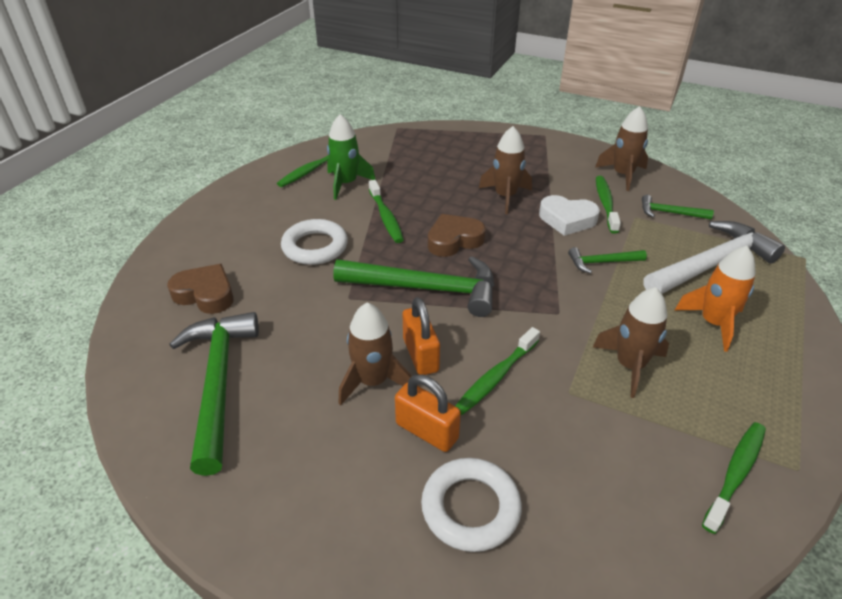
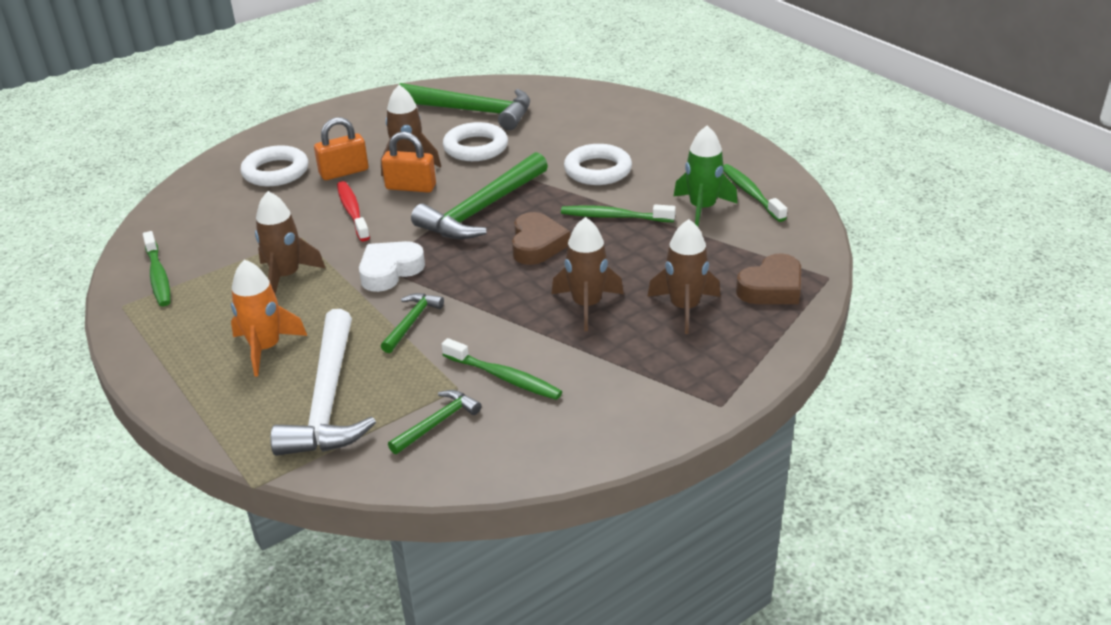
camera: 120 degrees right, 5 degrees down
brown heart [167,264,234,314] -> brown heart moved to [736,253,801,304]
green toothbrush [455,327,540,415] -> red toothbrush [337,181,370,241]
white heart [539,195,600,236] -> white heart moved to [359,241,425,292]
brown rocket [595,106,648,191] -> brown rocket moved to [647,219,720,334]
none -> white ring [443,122,508,161]

